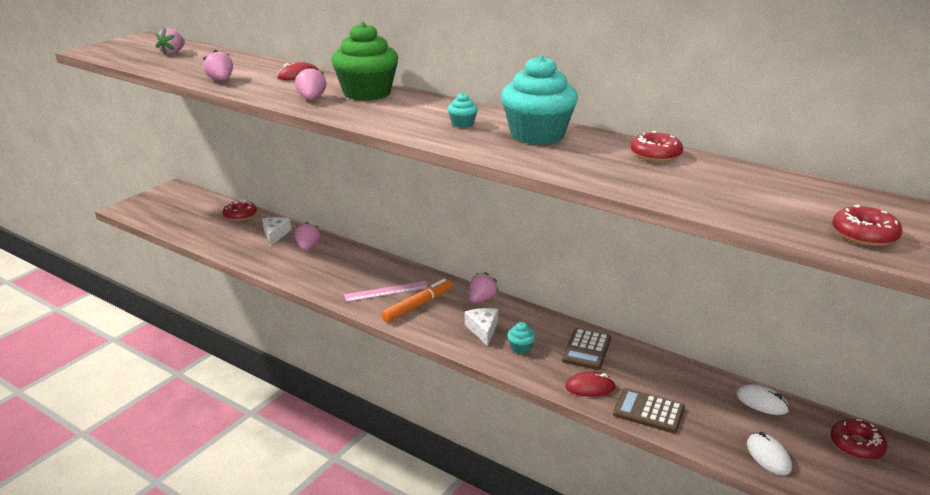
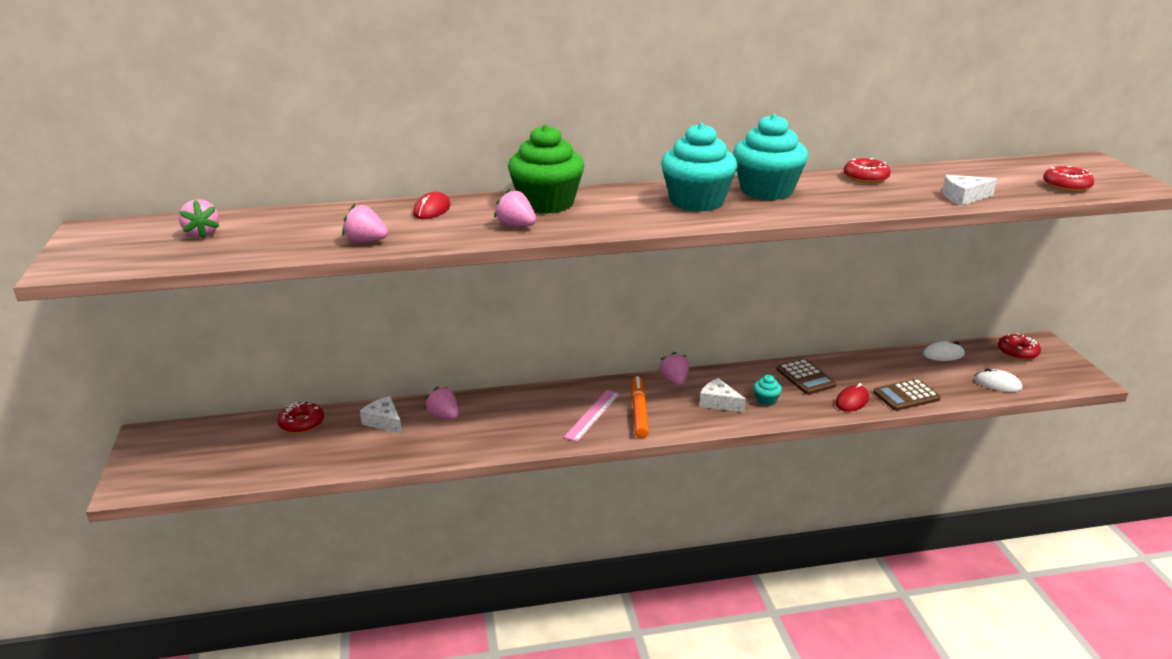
camera: 45 degrees left, 0 degrees up
turquoise cupcake [448,93,478,128] -> turquoise cupcake [661,123,737,212], size x2.40
none -> white cheese [942,175,997,205]

